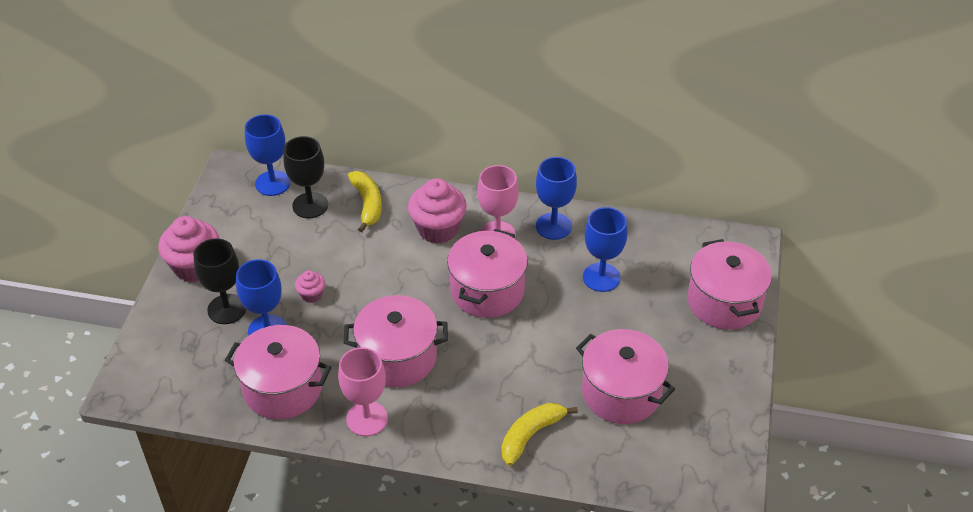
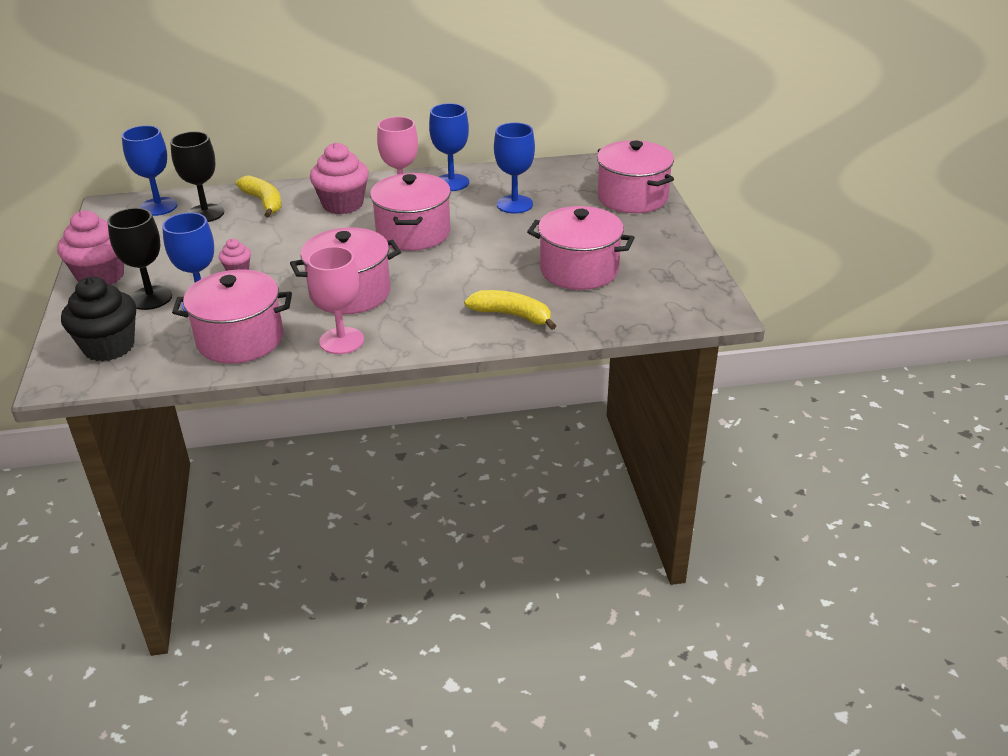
camera: 20 degrees left, 10 degrees down
yellow banana [501,403,578,466] -> yellow banana turned 90 degrees clockwise [464,290,556,330]
none -> black cupcake [61,277,137,362]

